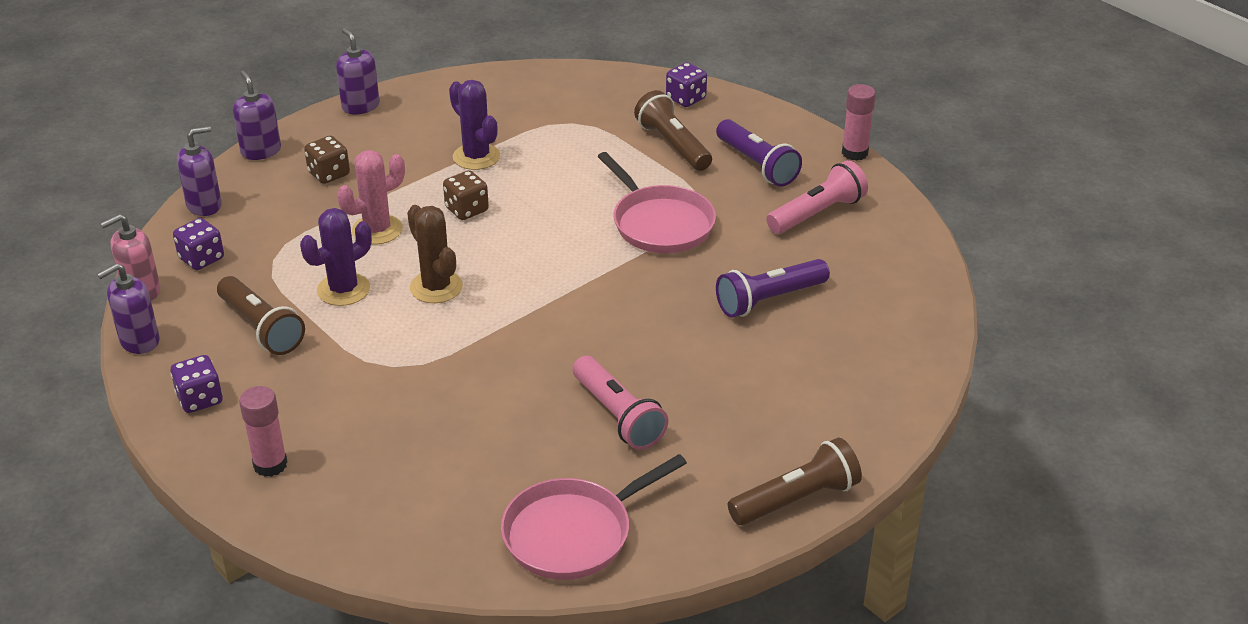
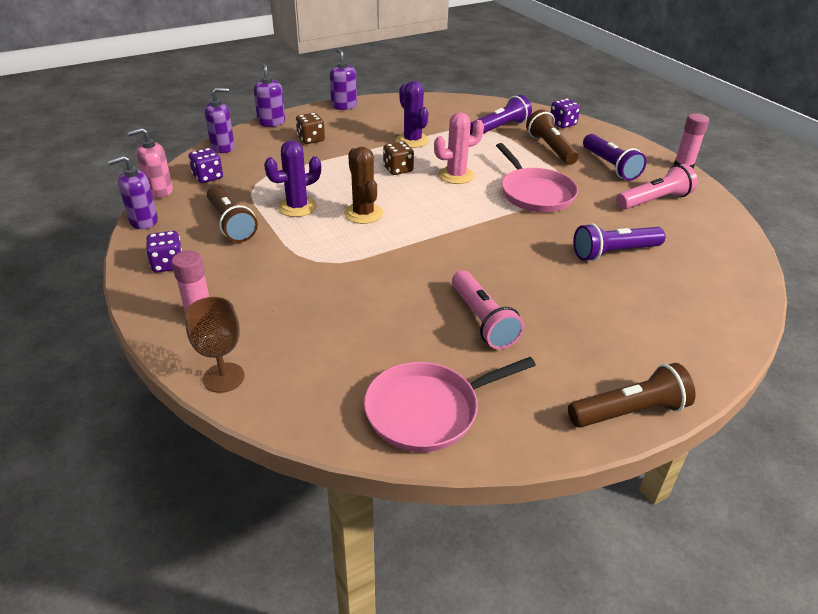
camera: 10 degrees right, 0 degrees up
pink cactus [337,150,405,245] -> pink cactus moved to [434,112,484,184]
none -> brown goblet [185,297,244,393]
none -> purple flashlight [470,95,532,135]

